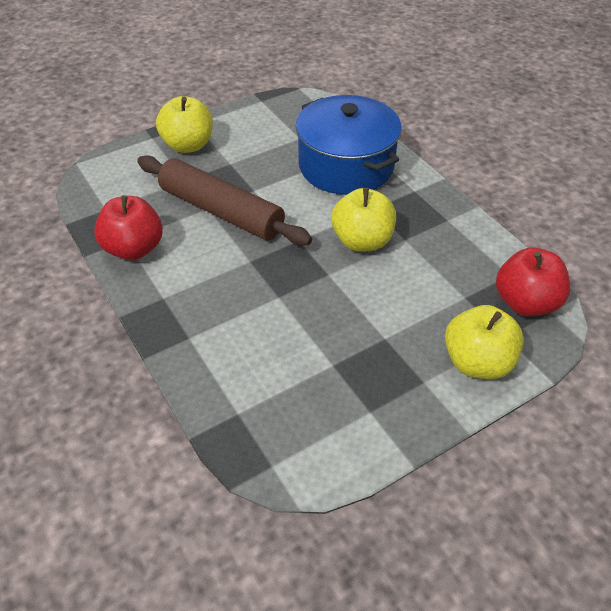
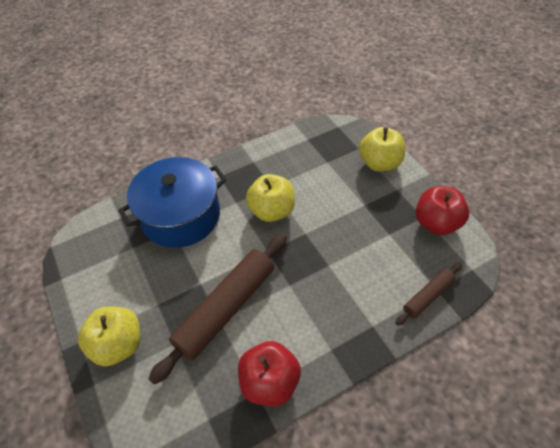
camera: 85 degrees left, 5 degrees up
red apple [496,248,570,316] -> red apple moved to [416,186,469,235]
none -> brown rolling pin [395,263,462,325]

